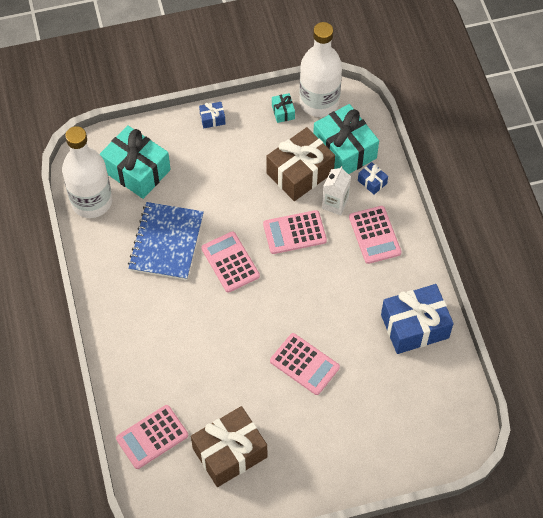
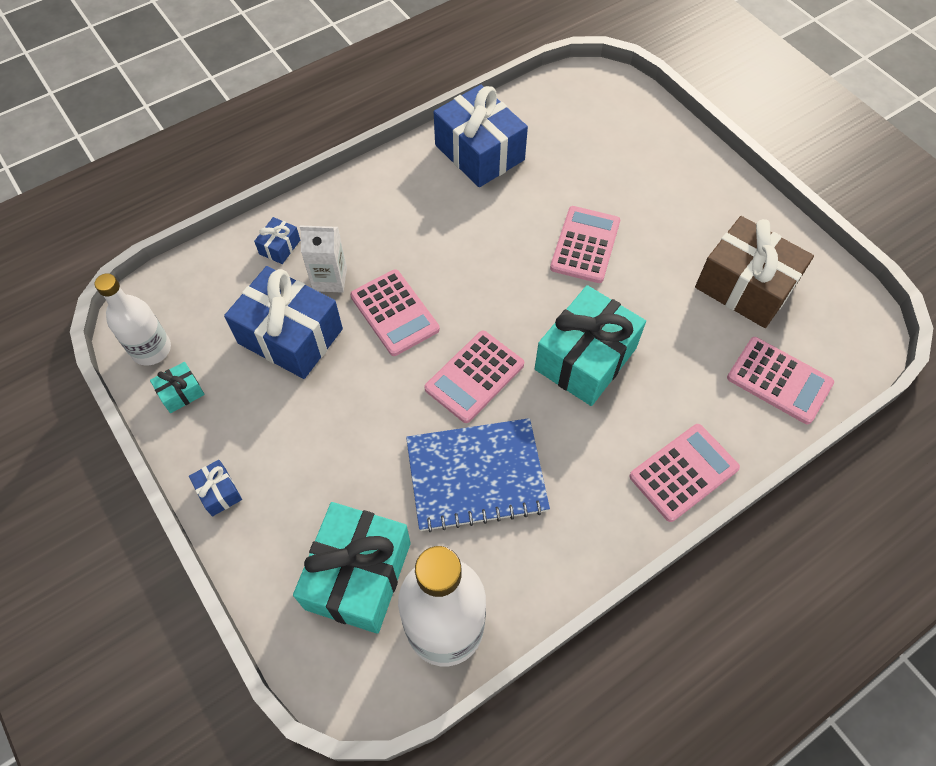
camera: 110 degrees left, 0 degrees up
brown gift [266,127,335,201] -> blue gift [224,266,343,379]
white bottle [299,22,342,117] -> white bottle [95,273,171,366], size x0.62
turquoise gift [313,104,379,174] -> turquoise gift moved to [535,285,646,406]
pink calculator [349,206,401,264] -> pink calculator moved to [629,424,740,522]

